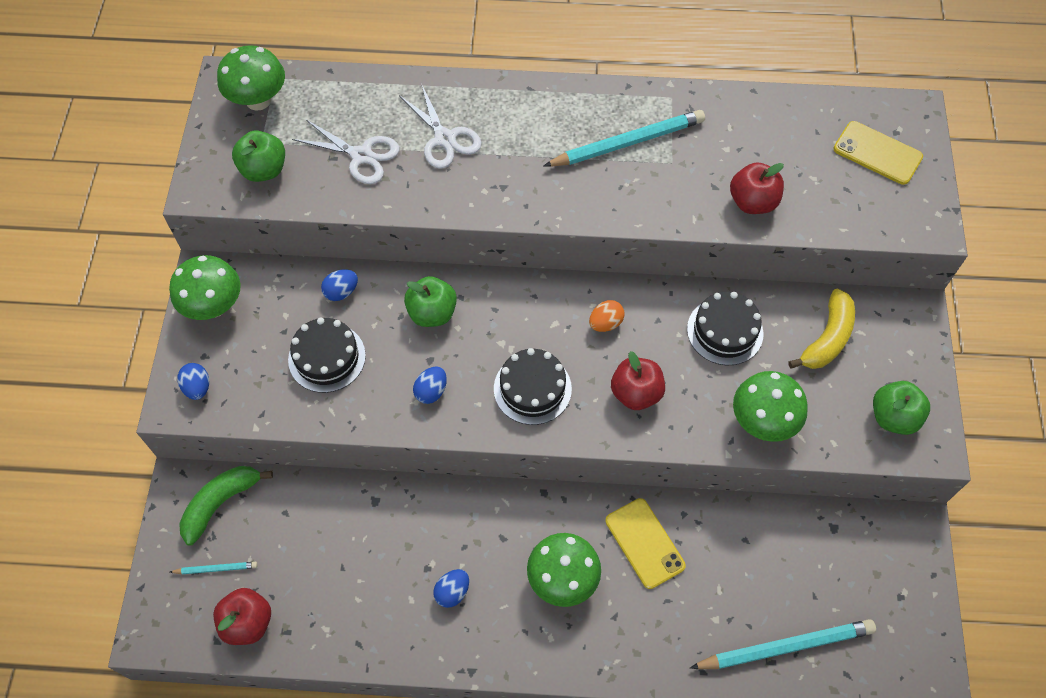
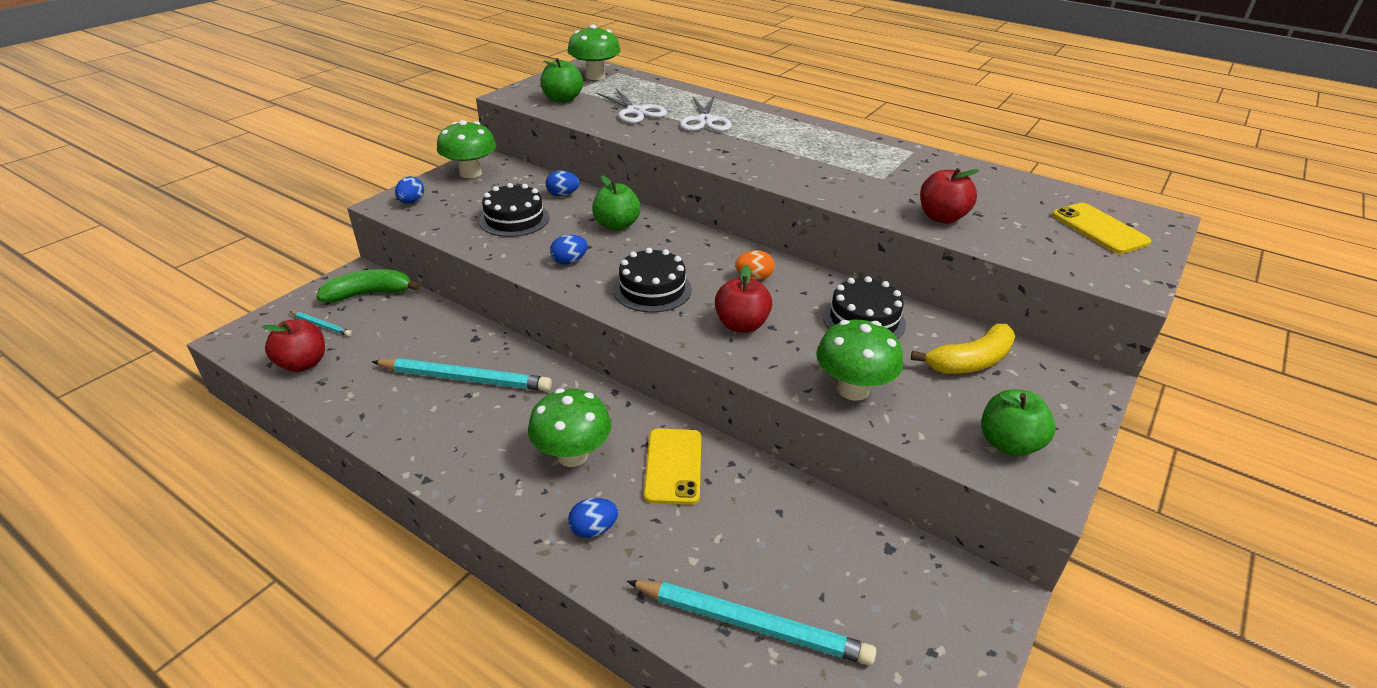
camera: 30 degrees right, 25 degrees down
blue egg [433,569,469,608] -> blue egg moved to [568,498,618,538]
turquoise pencil [544,110,705,167] -> turquoise pencil moved to [372,358,552,391]

